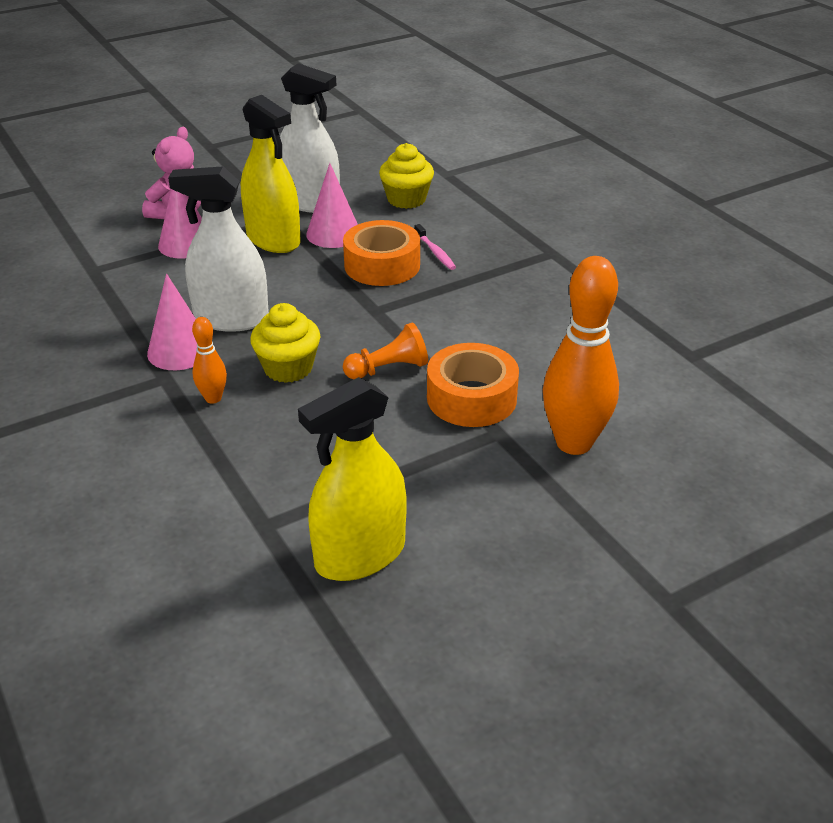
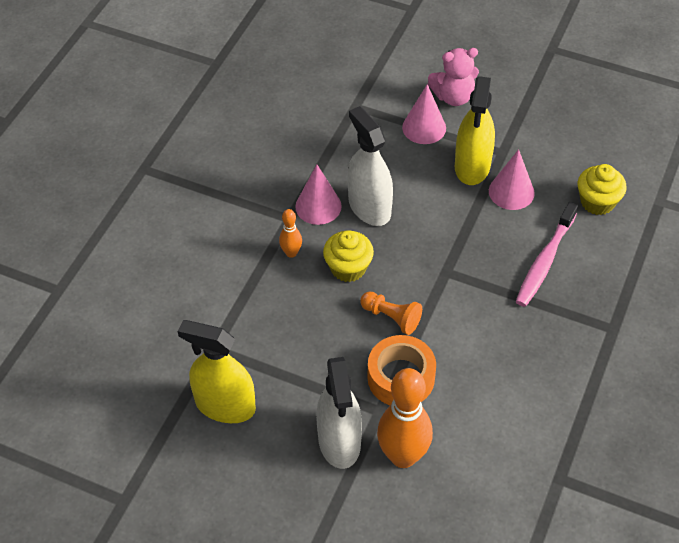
camera: 55 degrees right, 15 degrees up
white spray bottle [280,63,340,213] -> white spray bottle moved to [316,357,362,469]
orange tape [343,220,420,286] -> none
pink toothbrush [415,224,456,270] -> pink toothbrush [516,202,578,307], size x1.92

